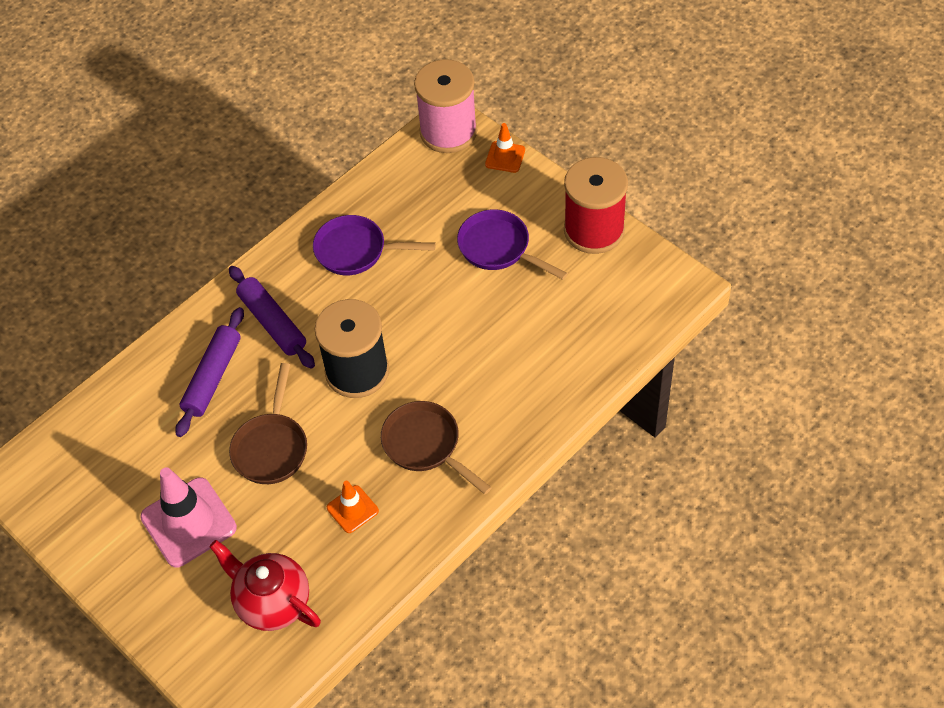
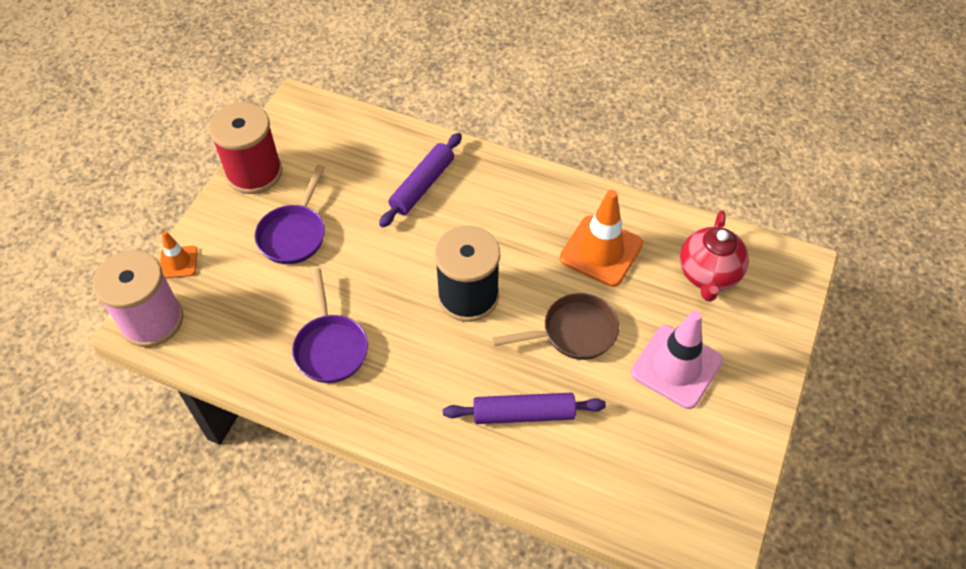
camera: 115 degrees left, 0 degrees up
purple rolling pin [229,266,315,369] -> purple rolling pin moved to [379,133,462,228]
orange traffic cone [327,481,379,533] -> orange traffic cone [560,190,643,287], size x1.88
brown pan [381,401,492,494] -> none

